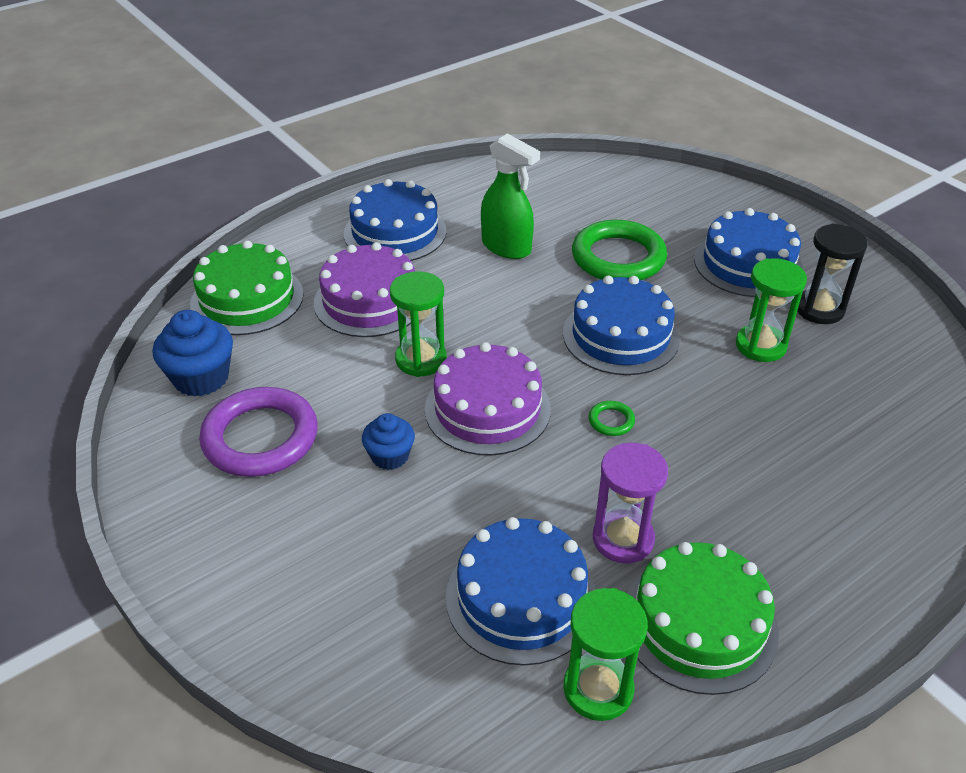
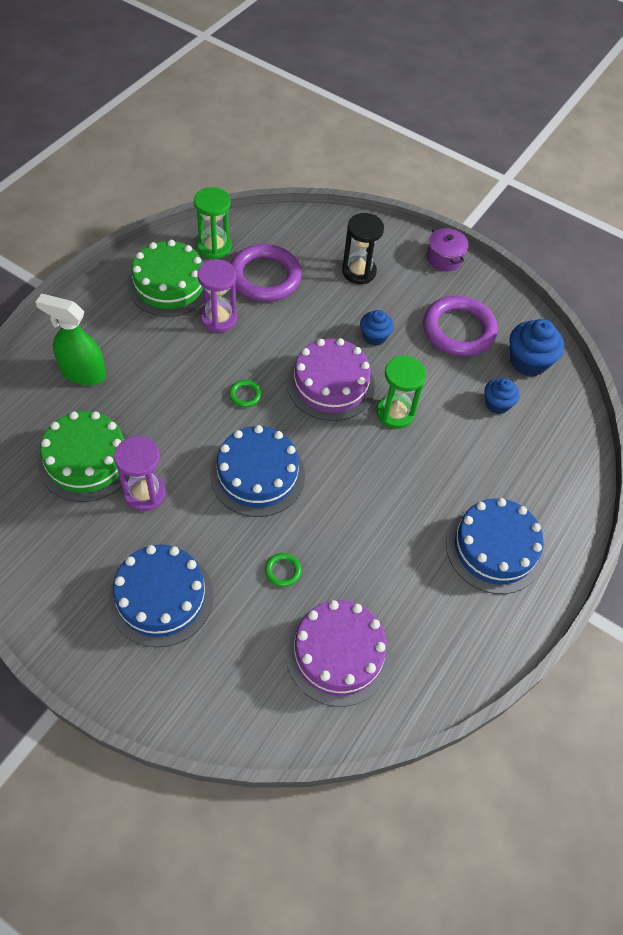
camera: 155 degrees right, 15 degrees up
green cake [190,240,304,335] -> green cake moved to [38,411,130,502]
purple cake [314,242,415,337] -> purple cake moved to [286,600,391,707]
blue cake [446,517,596,665] -> purple ring [230,244,302,302]
green spray bottle [481,133,540,259] -> green spray bottle moved to [36,294,106,385]
green ring [572,220,667,280] -> green ring [265,553,302,587], size x0.41
green hourglass [736,258,807,362] -> purple hourglass [114,436,166,511]
black hourglass [797,224,868,324] -> black hourglass moved to [342,213,384,284]
none -> purple pot [427,227,469,271]
none -> blue cupcake [485,378,520,414]

